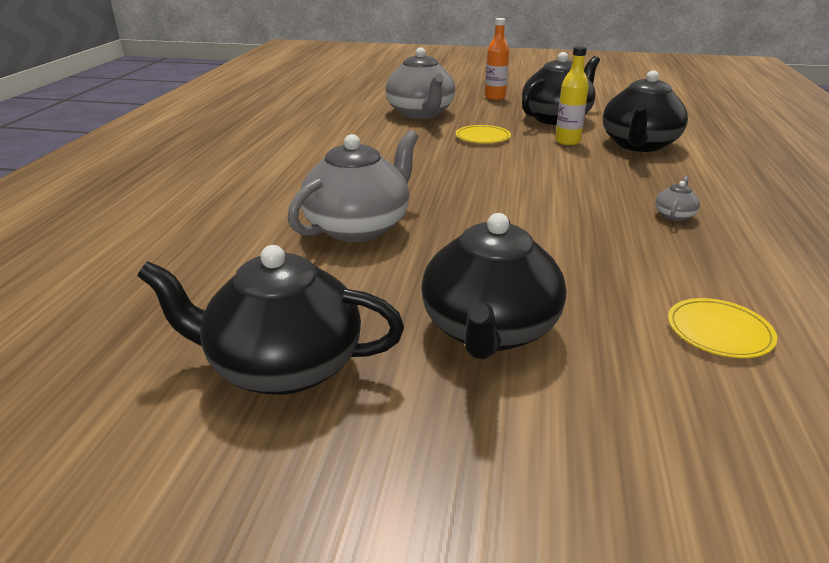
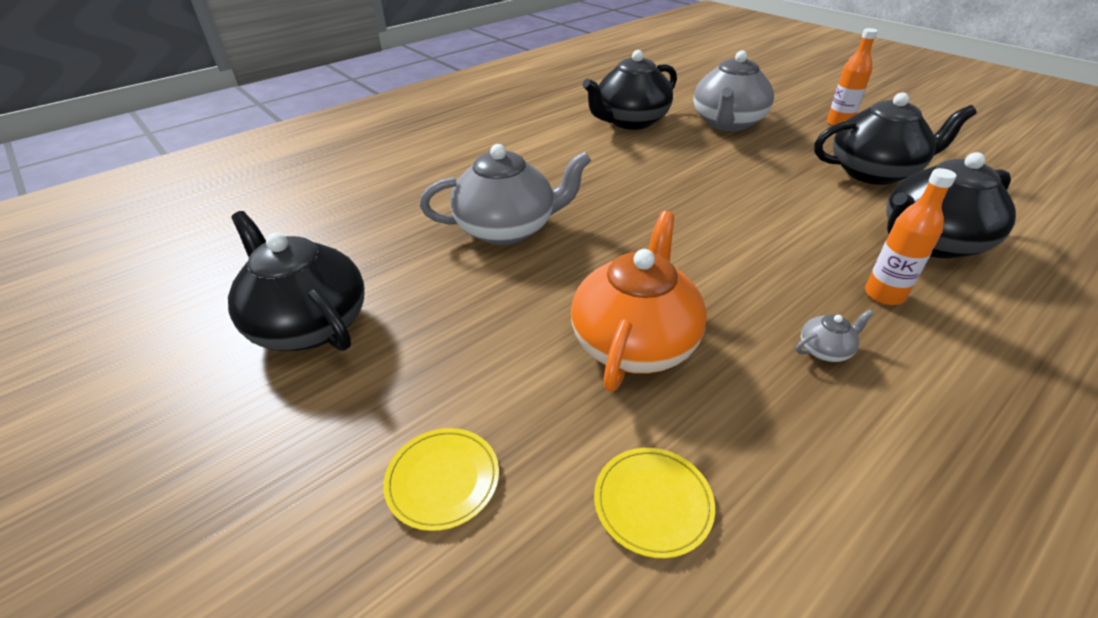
camera: 40 degrees right, 10 degrees up
black teapot [421,213,566,360] -> black teapot moved to [582,50,677,130]
yellow plate [456,125,511,143] -> yellow plate moved to [383,428,499,531]
yellow bottle [555,46,589,145] -> none
none -> orange teapot [571,211,707,392]
none -> orange bottle [865,168,957,305]

